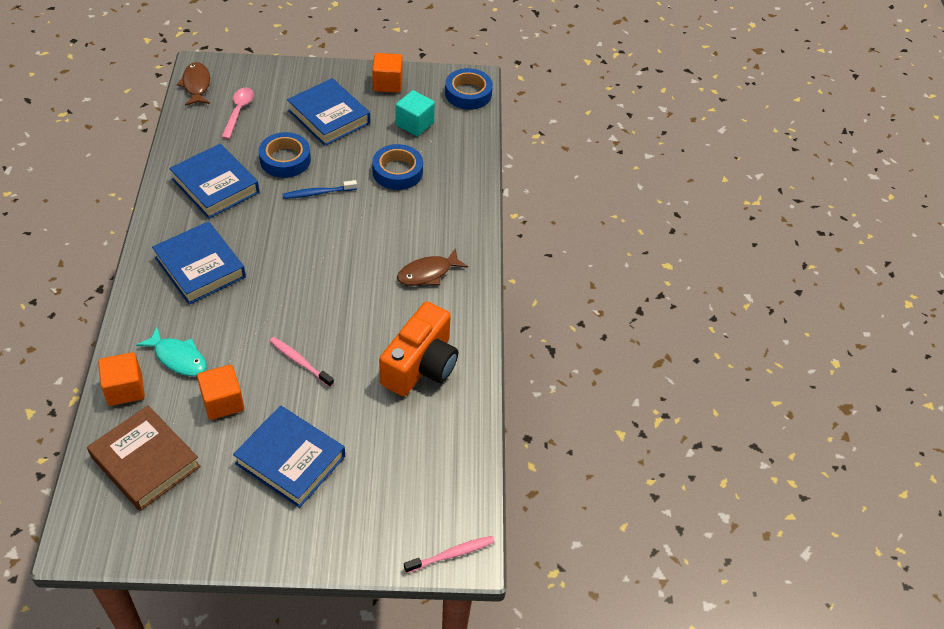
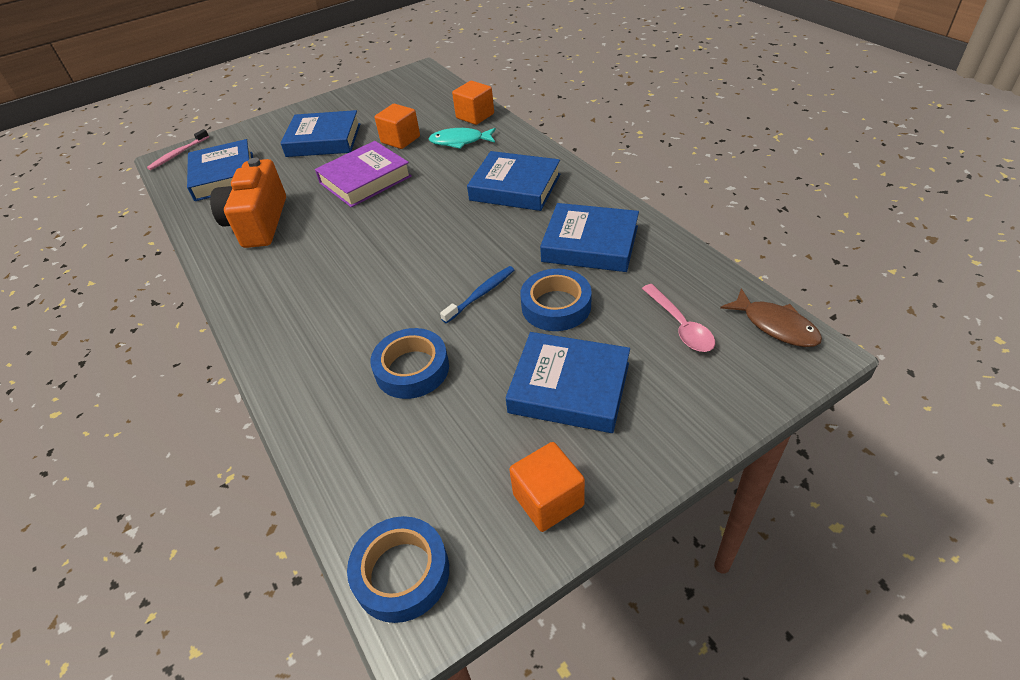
camera: 155 degrees right, 5 degrees down
brown book [87,405,201,511] -> none
pink toothbrush [270,337,334,387] -> purple book [315,141,412,207]
turquoise cube [396,90,435,137] -> none
brown fish [397,248,468,286] -> none
none -> blue book [187,139,253,201]

